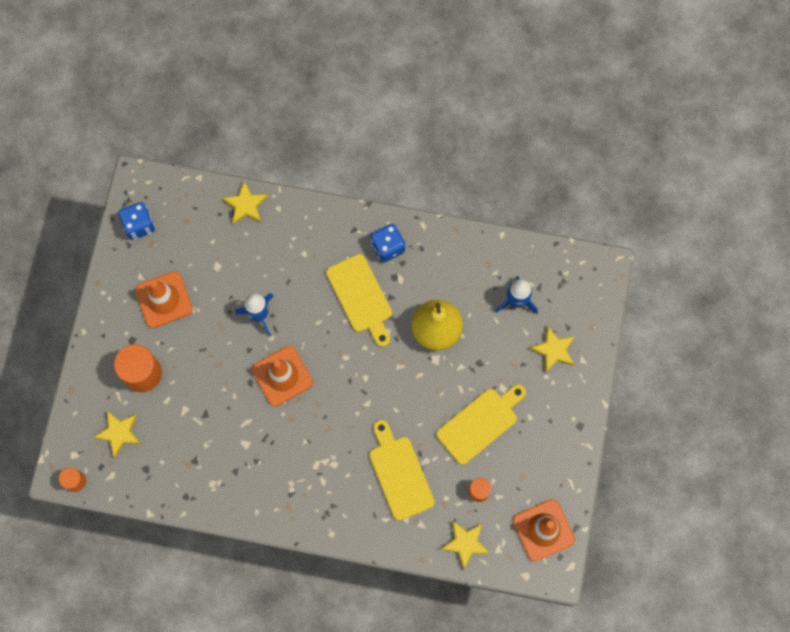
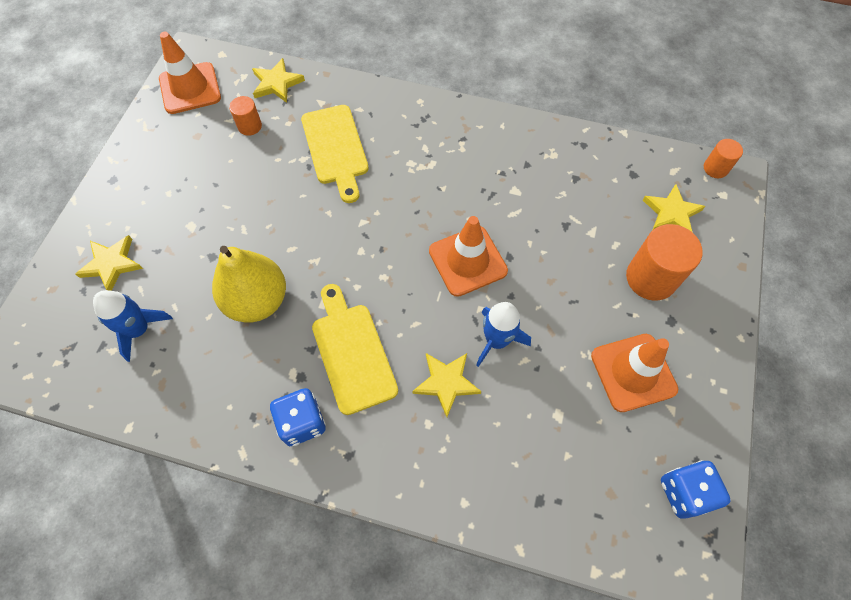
camera: 175 degrees left, 10 degrees down
yellow star [222,181,269,225] -> yellow star moved to [412,353,481,417]
yellow cutting board [436,384,526,465] -> none

